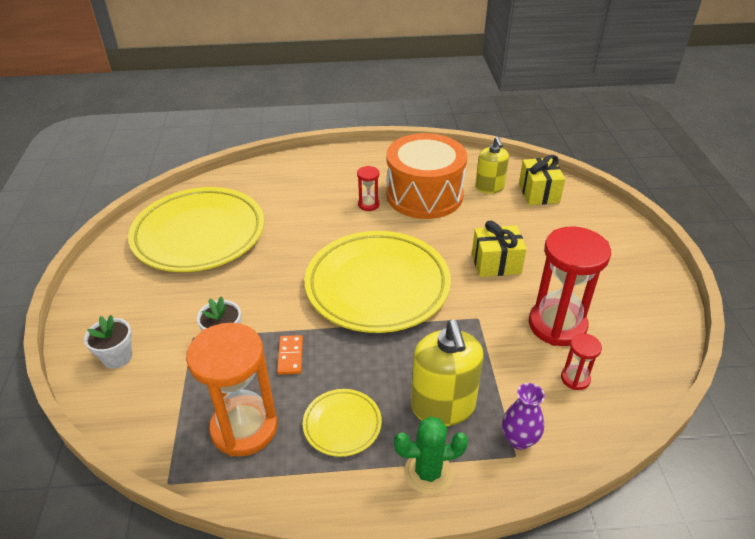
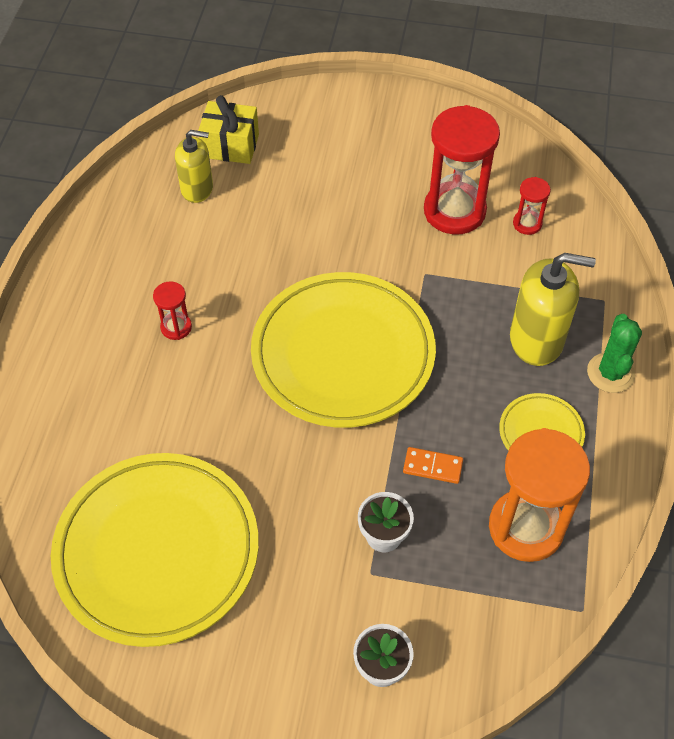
camera: 75 degrees left, 15 degrees up
orange drum [386,133,467,219] -> none
yellow gift [472,221,526,277] -> none
purple vase [502,383,545,450] -> none

